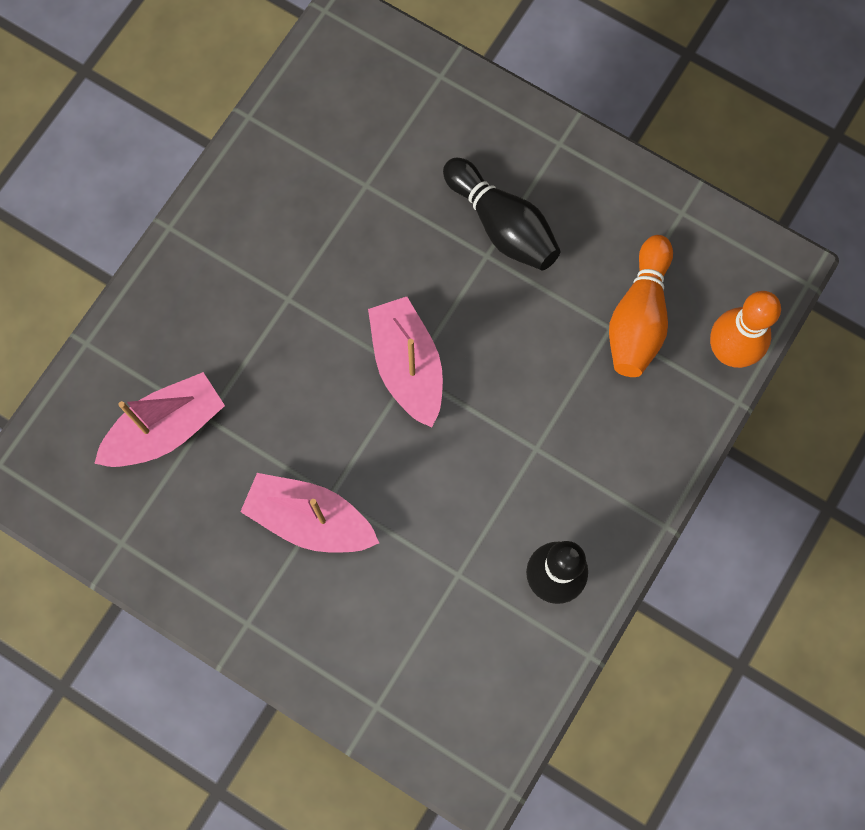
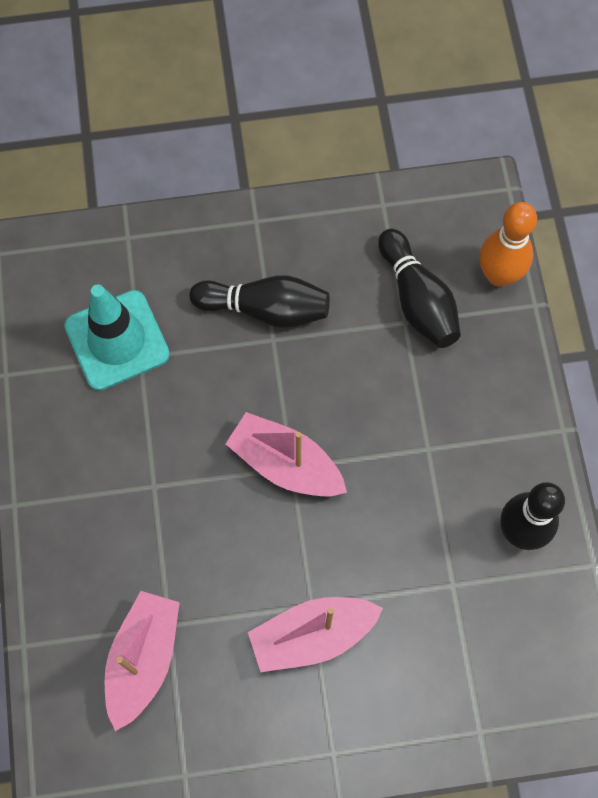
camera: 40 degrees left, 5 degrees down
orange bowling pin [609,235,673,377] -> black bowling pin [378,229,461,348]
none -> turquoise traffic cone [64,284,170,391]

